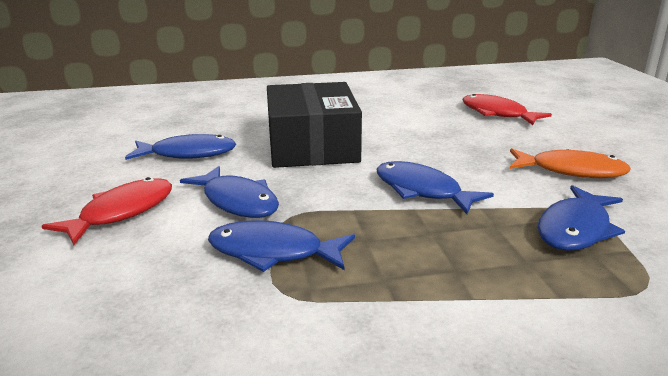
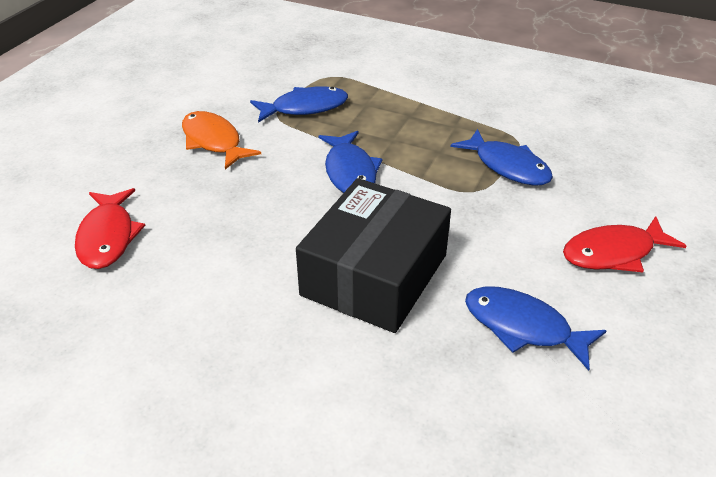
camera: 145 degrees left, 15 degrees up
blue fish [180,166,279,218] -> none

